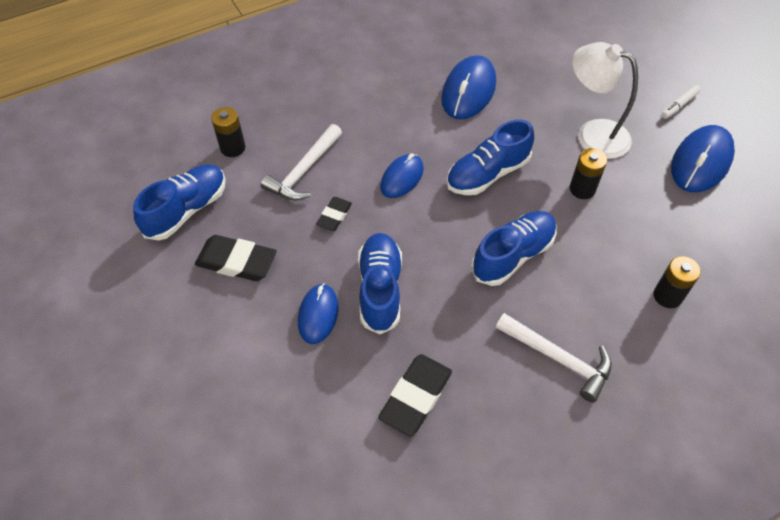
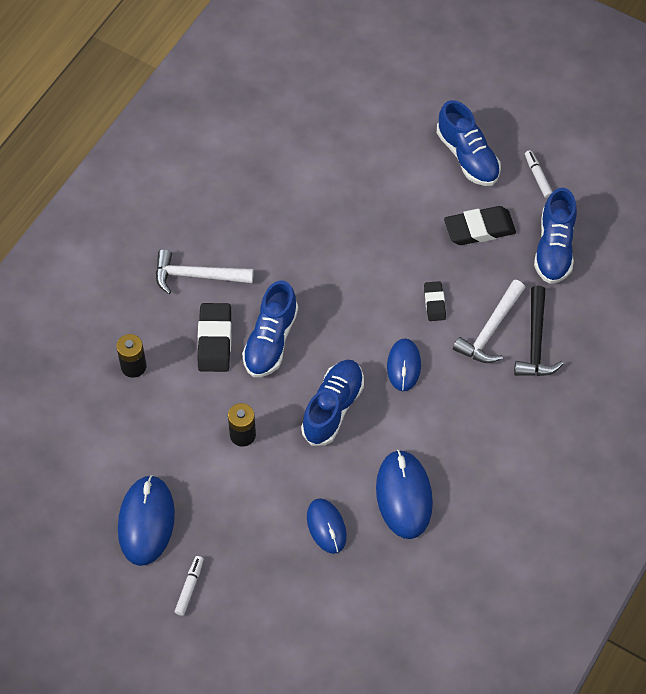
camera: 150 degrees right, 5 degrees up
black battery [211,107,246,157] -> none
white hammer [261,124,342,201] -> white hammer turned 150 degrees counterclockwise [453,280,525,363]
blue mouse [298,283,339,344] -> blue mouse moved to [307,498,347,554]
blue shoe [358,233,402,334] -> blue shoe moved to [437,100,501,186]
black eraser [378,354,452,437] -> black eraser moved to [198,303,231,372]
white lamp [572,42,638,159] -> none
none -> black hammer [514,286,564,376]
none -> white marker [525,150,552,198]

